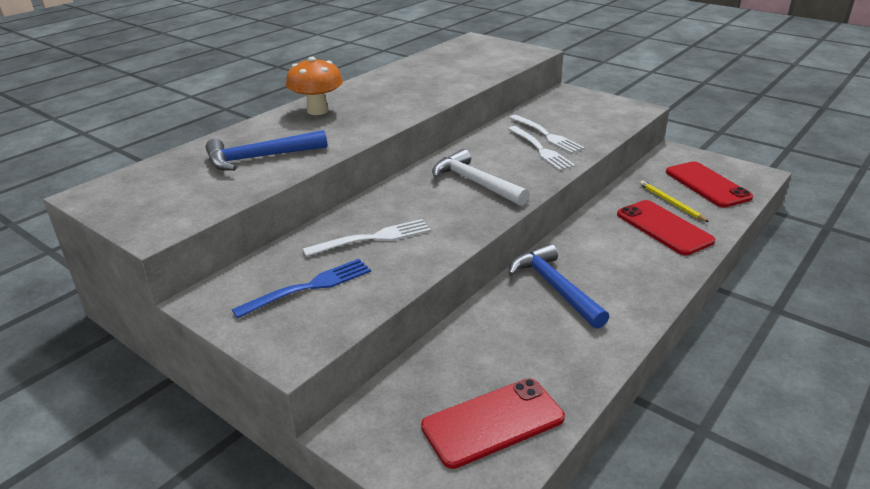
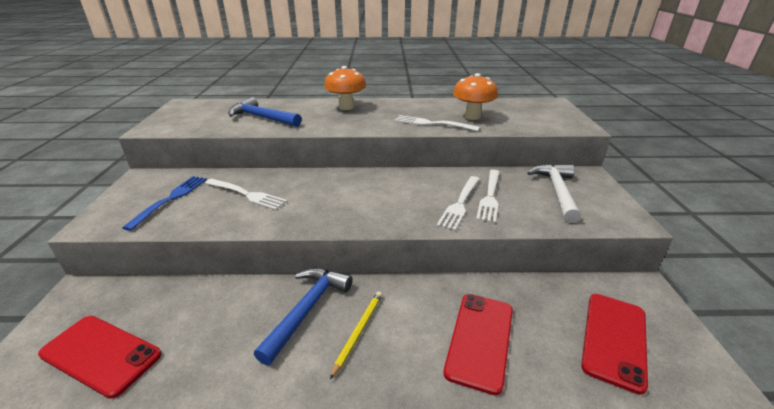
camera: 50 degrees right, 0 degrees up
blue fork [232,259,371,319] -> blue fork turned 90 degrees counterclockwise [122,176,207,231]
white hammer [432,149,530,206] -> white hammer moved to [527,164,581,223]
yellow pencil [640,181,709,222] -> yellow pencil moved to [330,291,382,379]
none -> white fork [394,115,480,131]
none -> orange mushroom [453,73,498,120]

